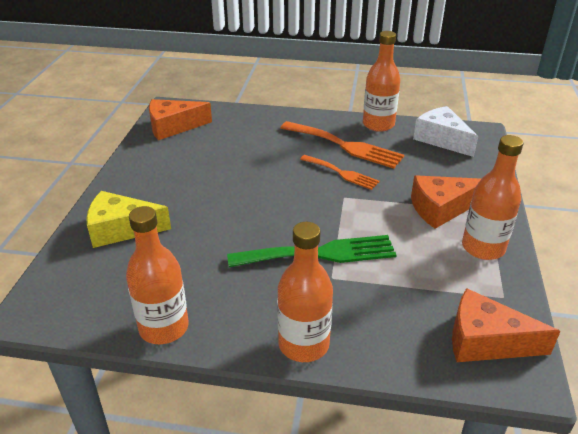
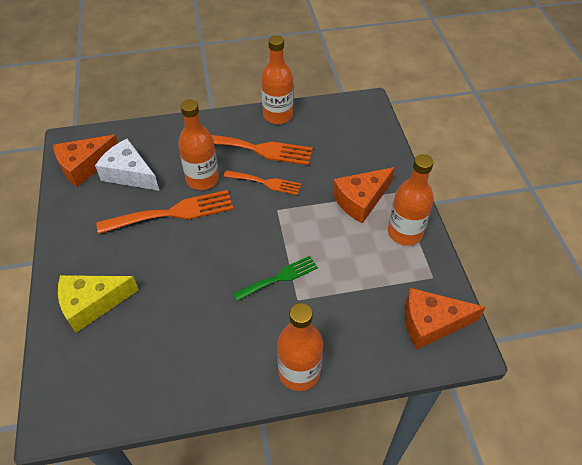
camera: 20 degrees left, 15 degrees up
orange bottle [126,206,189,344] -> orange bottle moved to [178,99,219,190]
green fork [227,235,396,267] -> green fork [233,256,318,301], size x0.61
white cheese [413,106,478,157] -> white cheese moved to [95,139,159,191]
none -> orange fork [96,190,233,234]

